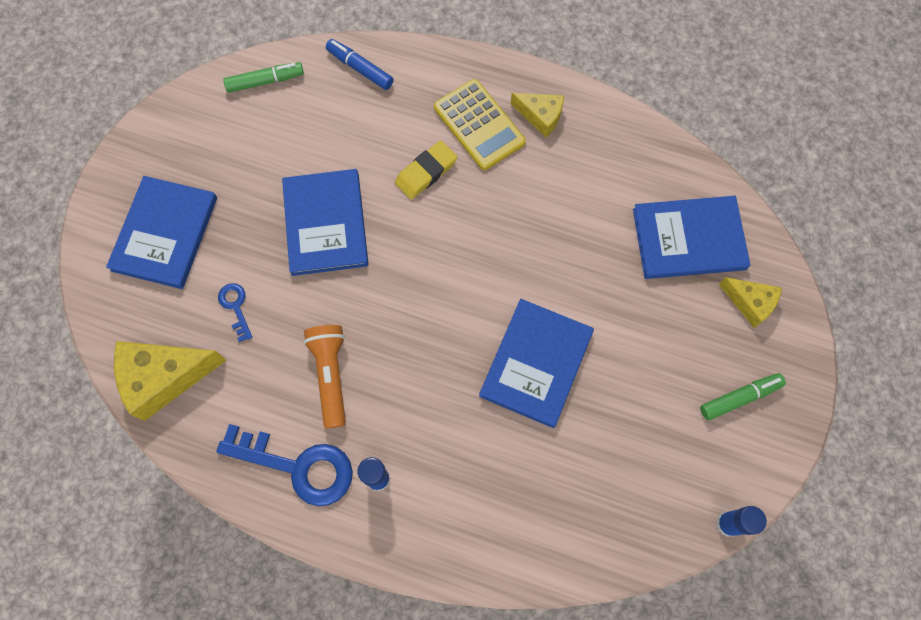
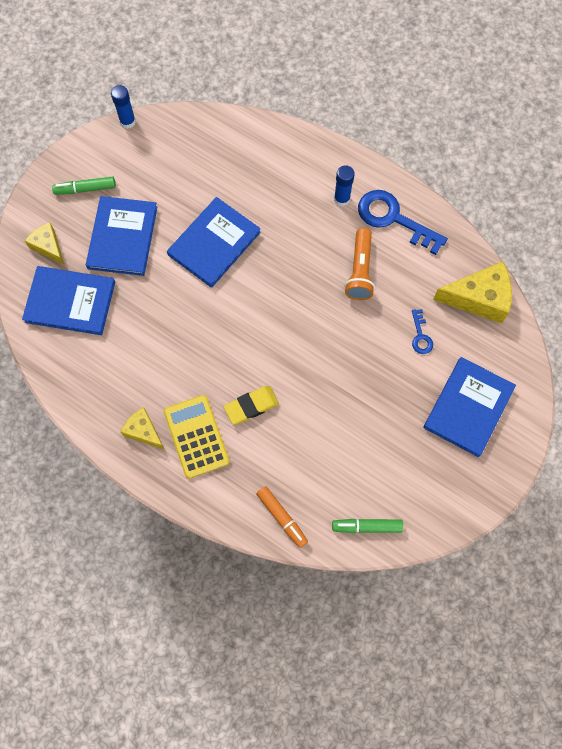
camera: 165 degrees left, 0 degrees up
blue book [282,169,368,276] -> blue book moved to [86,196,157,276]
blue marker [326,39,394,90] -> orange marker [256,486,308,548]

